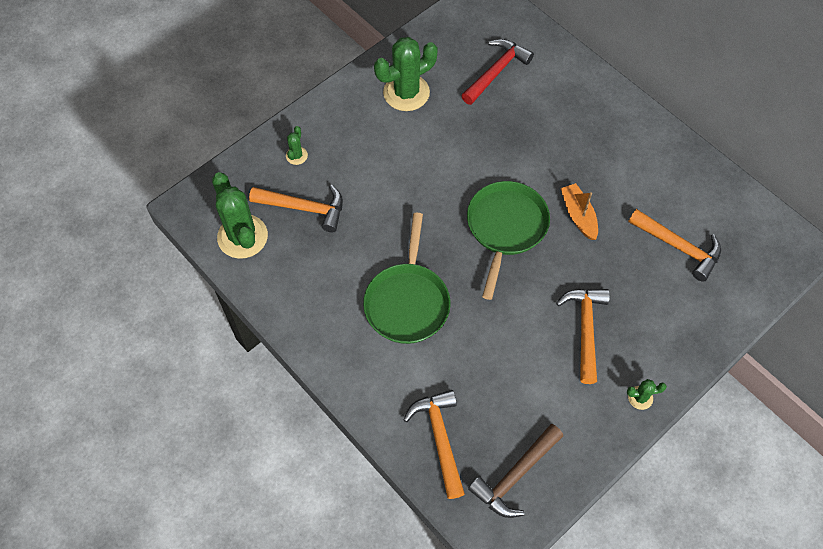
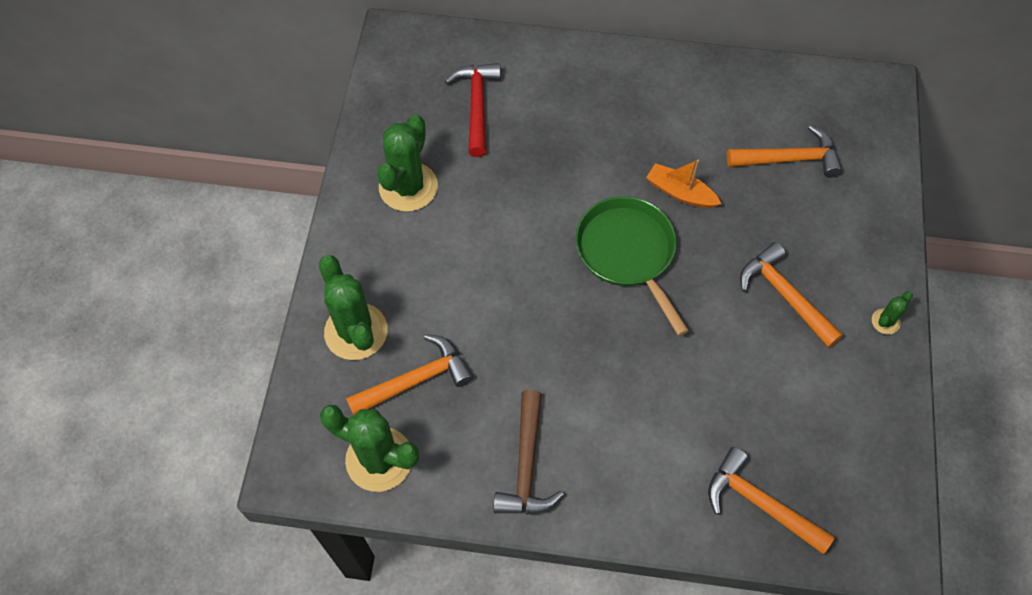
camera: 40 degrees left, 0 degrees up
green cactus [286,126,308,165] -> green cactus [319,255,388,360], size x2.20
green pan [363,213,450,344] -> none
brown hammer [468,424,563,518] -> brown hammer moved to [493,390,564,515]

